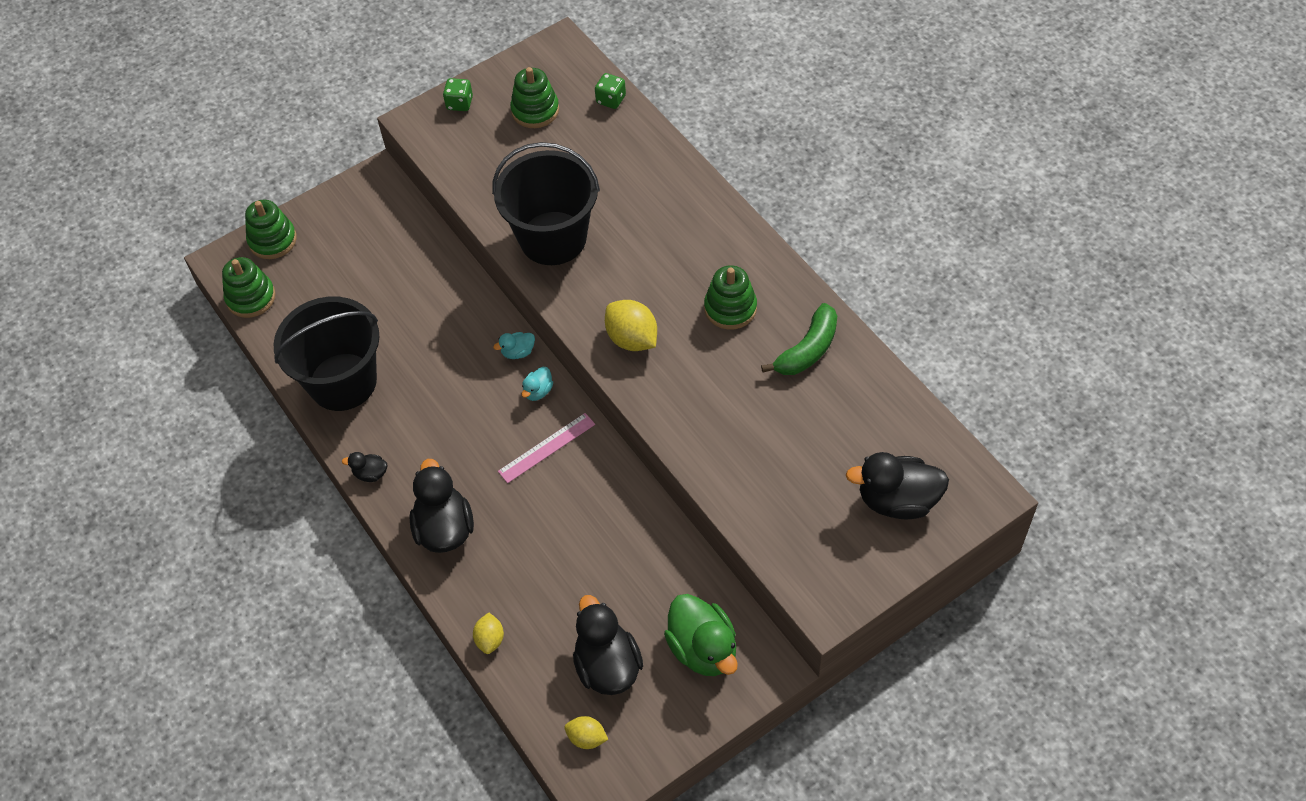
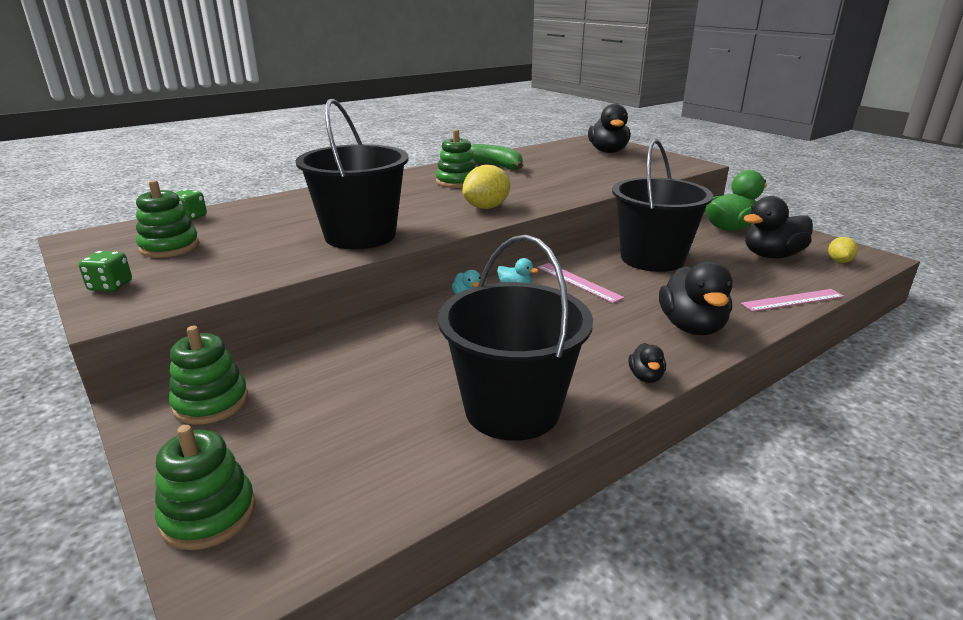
camera: 95 degrees left, 30 degrees down
green stacking toy [222,257,276,318] -> green stacking toy moved to [169,326,248,425]
black duck [409,459,474,553] -> black duck turned 75 degrees counterclockwise [659,261,733,335]
yellow lemon [473,613,504,654] -> pink ruler [741,289,844,312]
none -> black bucket [612,139,713,272]

